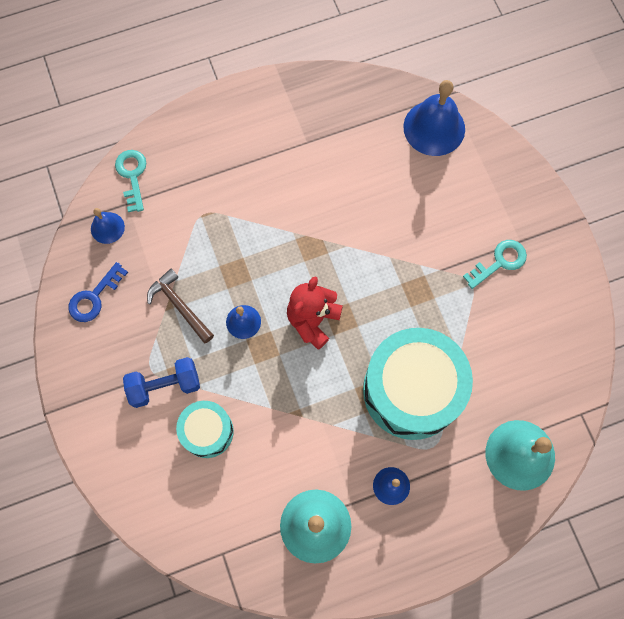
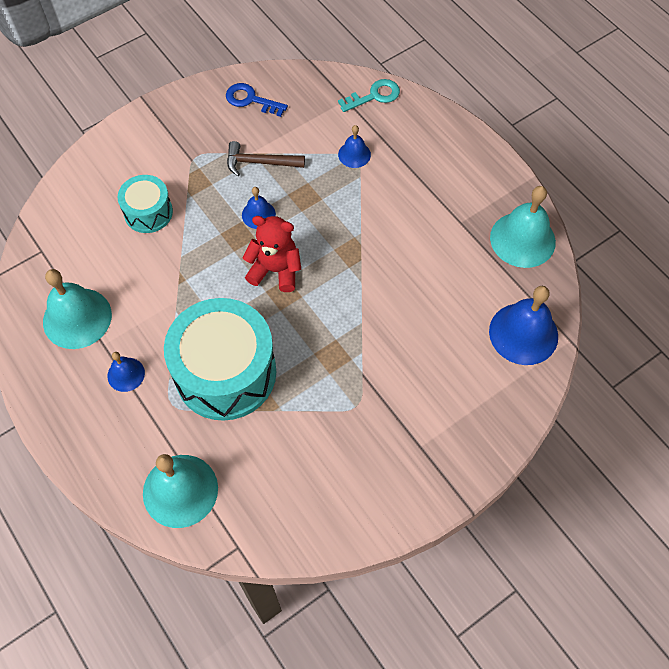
camera: 75 degrees right, 10 degrees down
blue bell [91,208,125,244] -> blue bell moved to [338,125,371,168]
blue dumbbell [123,357,200,408] -> none
brown hammer [147,269,214,343] -> brown hammer turned 120 degrees counterclockwise [227,141,305,176]
turquoise key [463,240,527,289] -> none
none -> turquoise bell [490,186,556,268]

